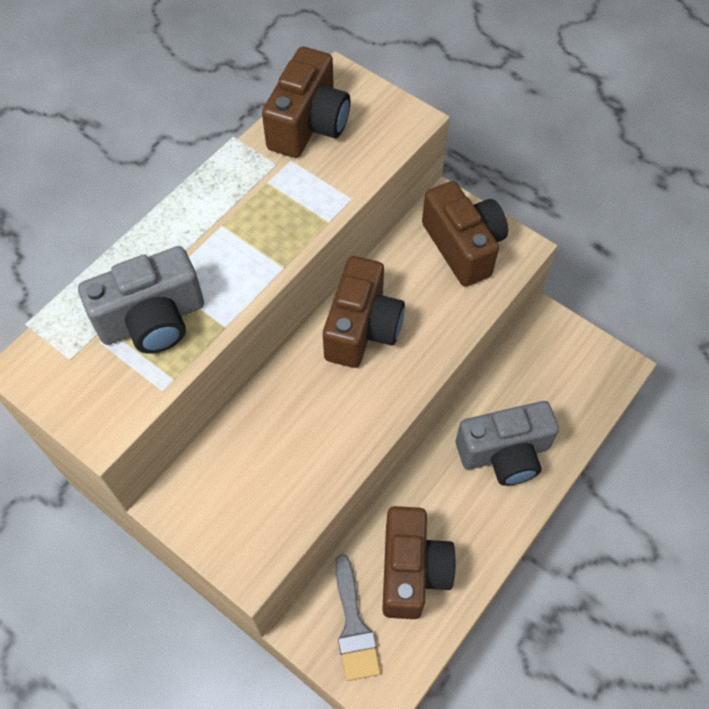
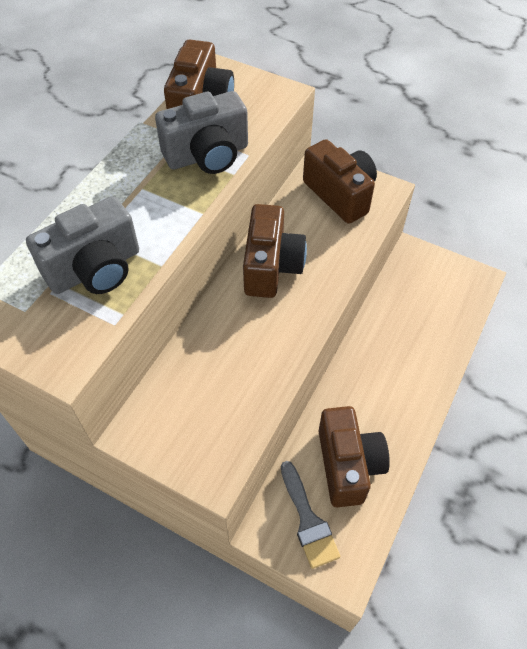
camera: 10 degrees left, 5 degrees down
grey camera [456,401,559,486] -> grey camera moved to [155,91,248,174]

